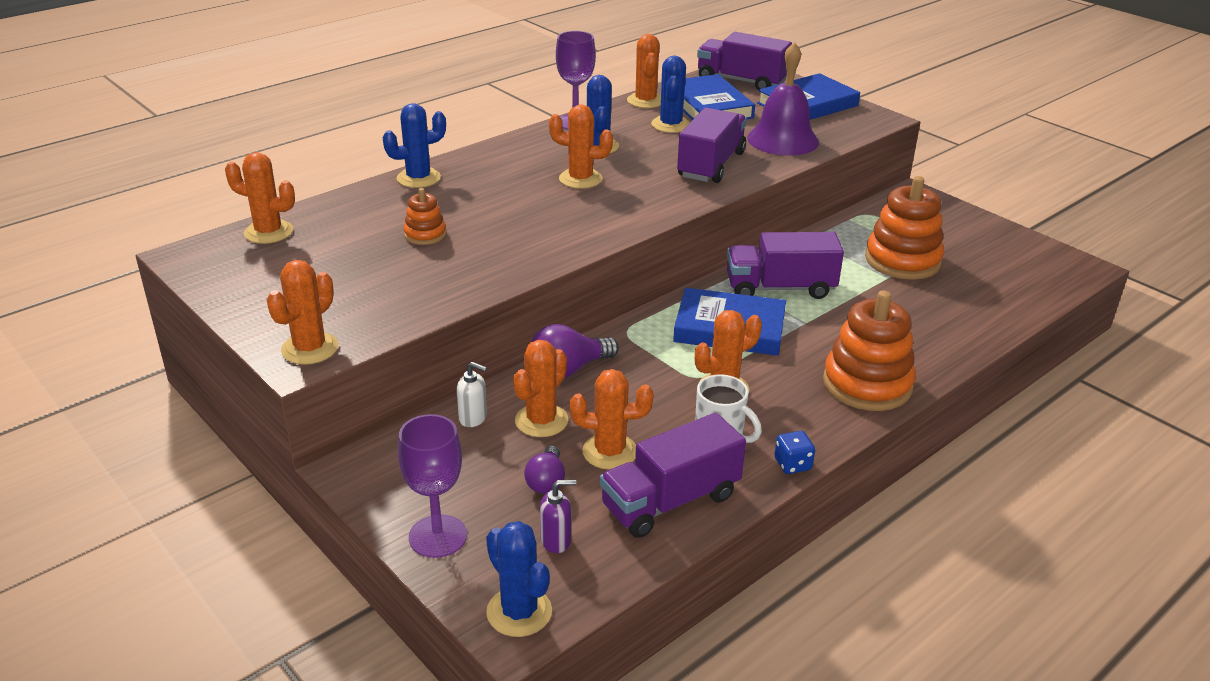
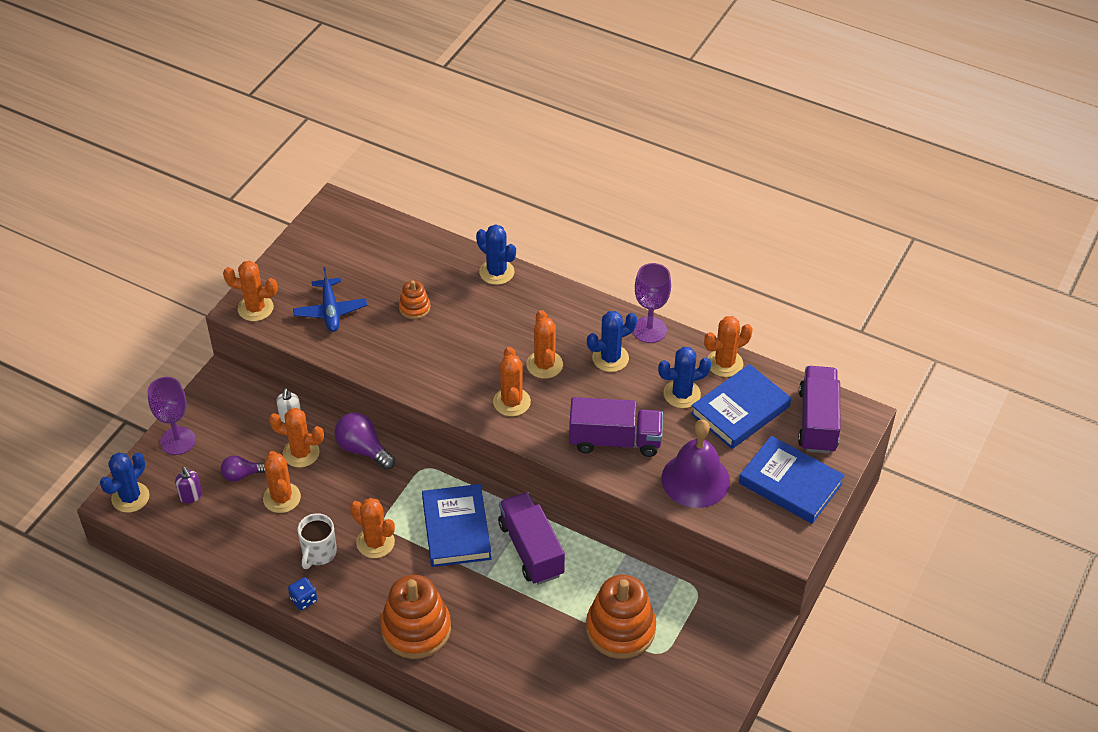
camera: 70 degrees right, 15 degrees up
orange cactus [225,152,295,244] -> orange cactus moved to [493,347,531,416]
purple truck [600,413,746,538] -> none
none -> blue plane [293,267,367,332]

